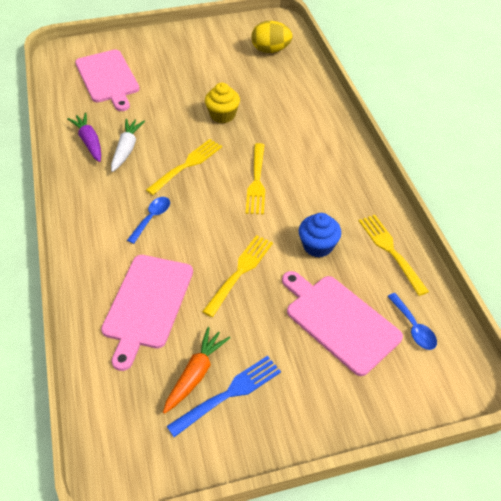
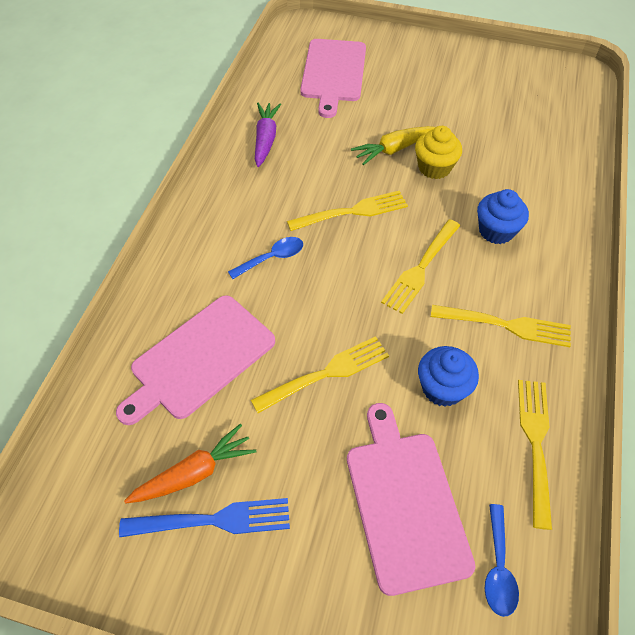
camera: 30 degrees right, 5 degrees up
white carrot [111,119,145,172] -> none
yellow egg [251,21,293,53] -> none
none -> yellow carrot [351,126,435,165]
none -> yellow fork [431,305,571,347]
none -> blue cupcake [477,189,529,244]

